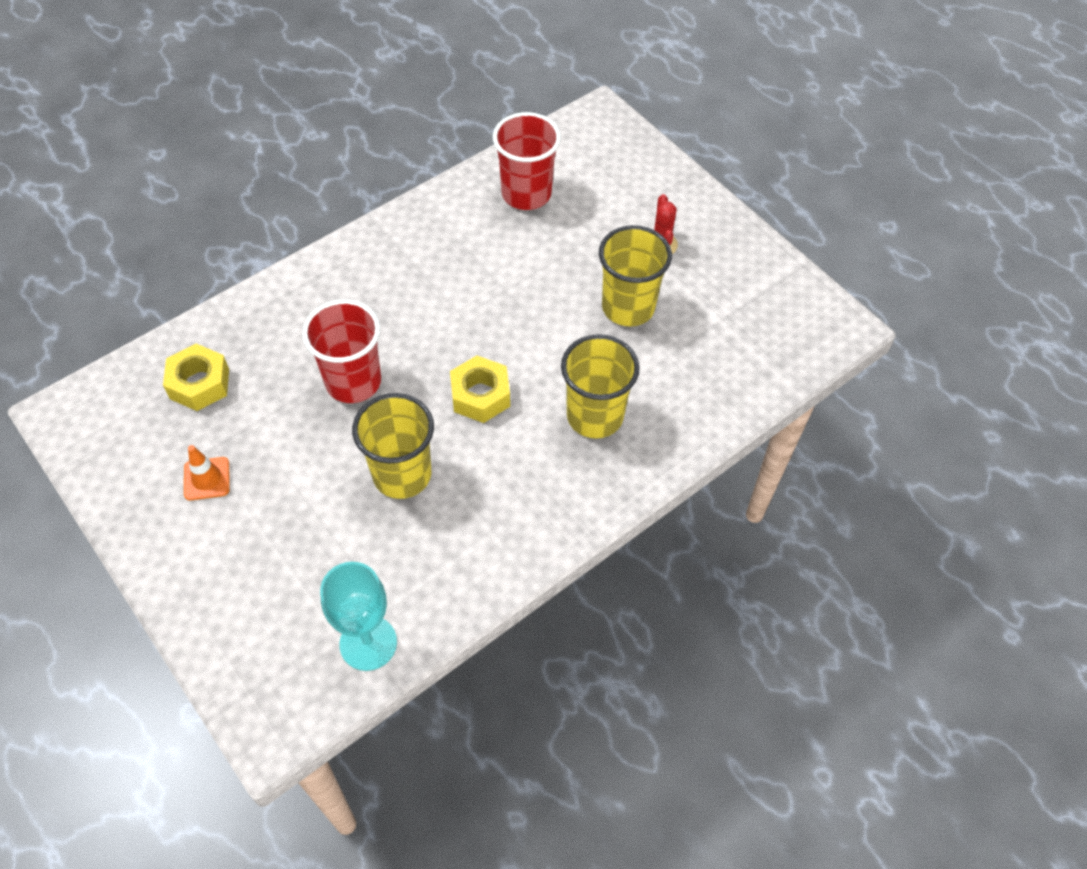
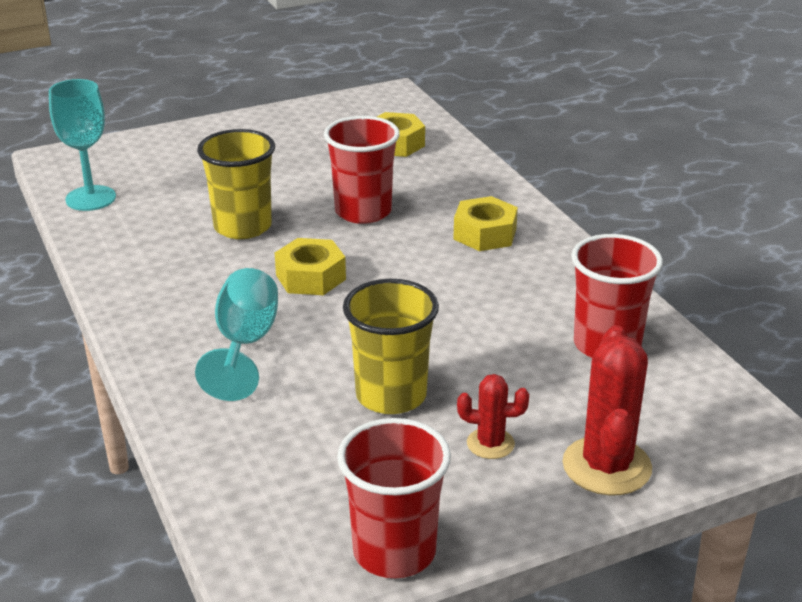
camera: 105 degrees right, 25 degrees down
orange traffic cone [184,445,230,500] -> none
yellow cup [561,334,640,439] -> turquoise goblet [195,268,278,401]
none -> red cup [337,418,451,578]
none -> yellow nut [453,196,518,251]
none -> red cactus [562,325,652,496]

